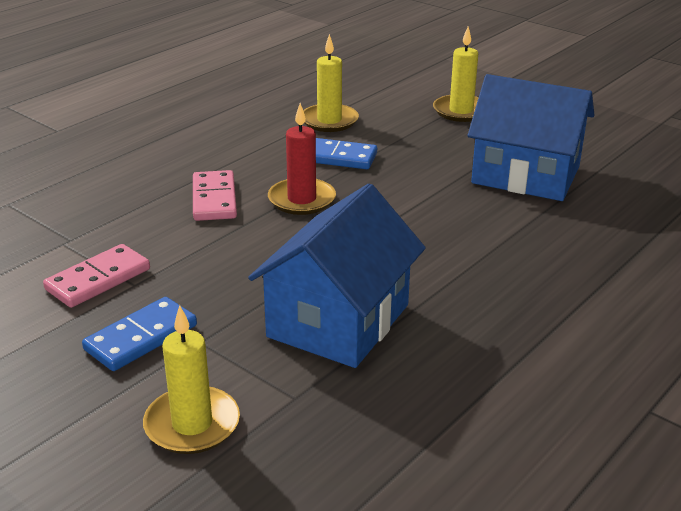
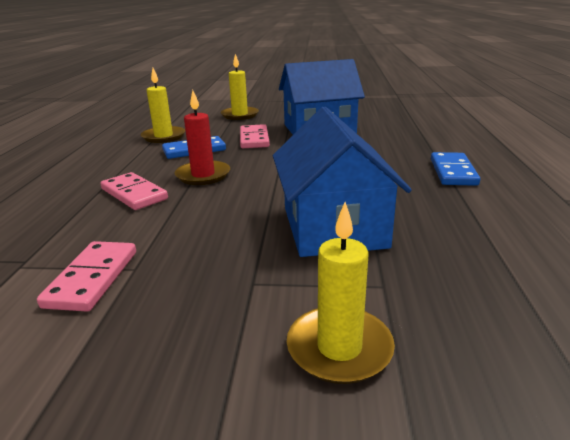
camera: 35 degrees left, 5 degrees down
blue domino [82,297,197,371] -> blue domino moved to [431,152,480,186]
none -> pink domino [240,124,270,148]

